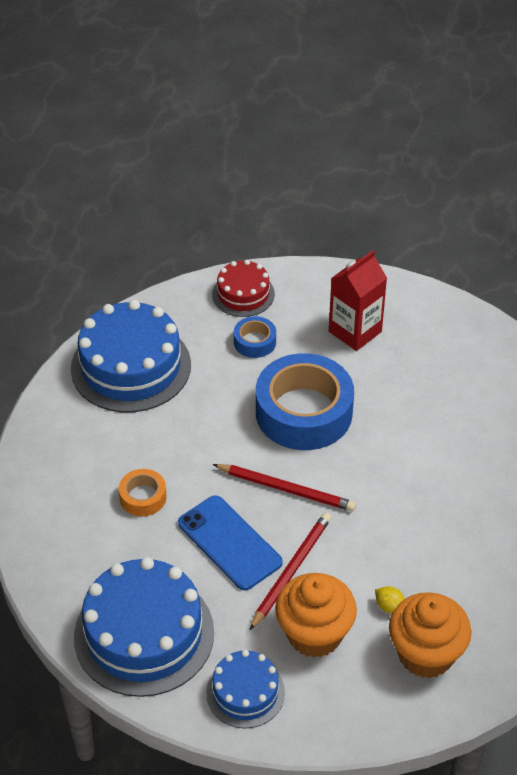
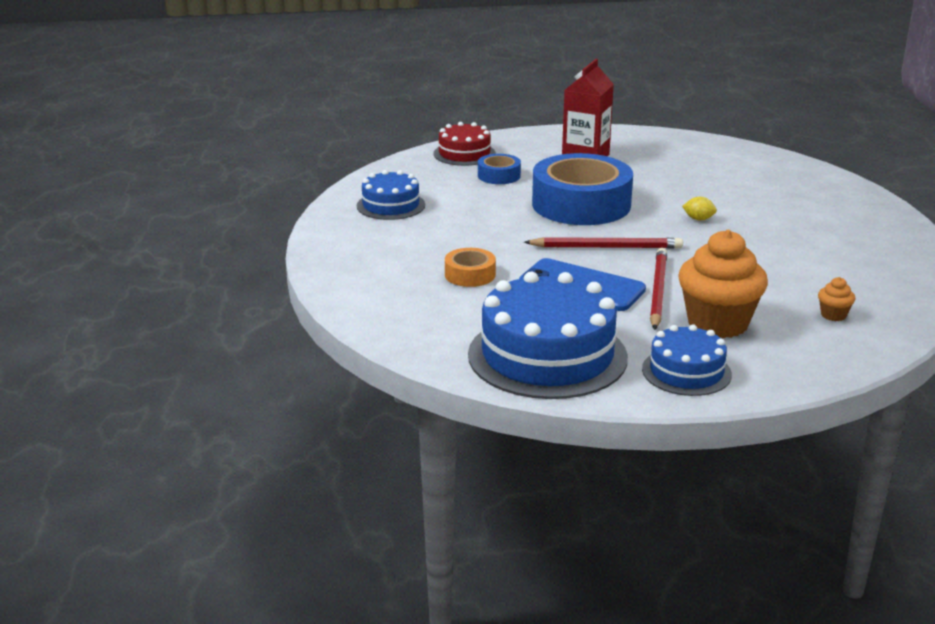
camera: 20 degrees left, 20 degrees down
blue cake [71,300,191,412] -> blue cake [357,170,425,220], size x0.54
yellow lemon [375,586,405,613] -> yellow lemon moved to [682,197,717,221]
orange cupcake [389,592,471,678] -> orange cupcake [818,277,855,321], size x0.42

